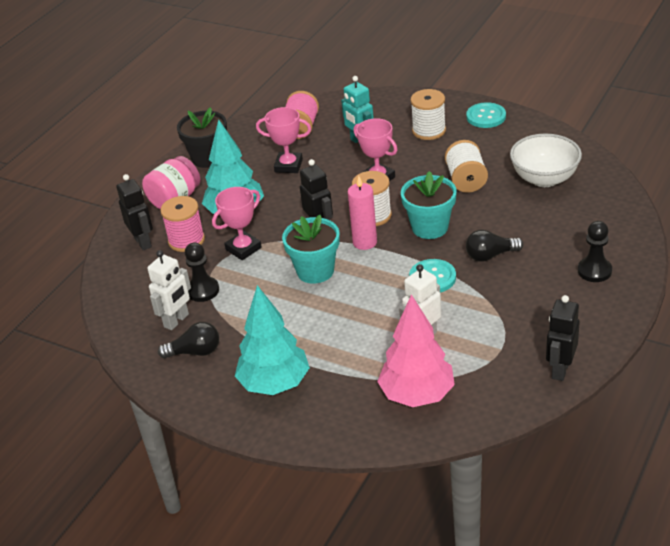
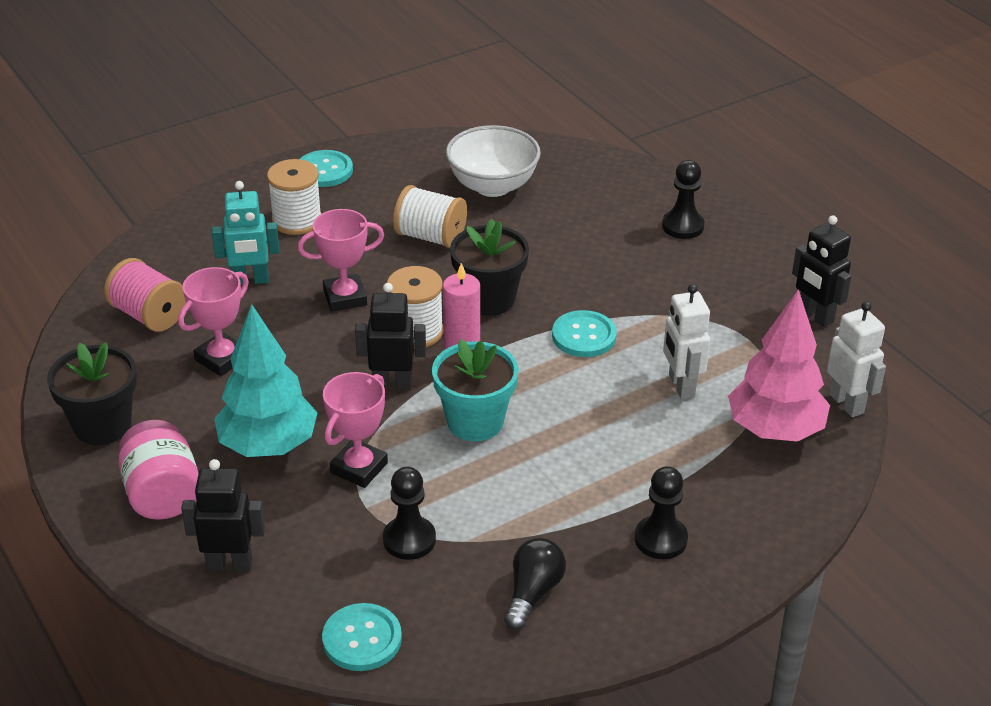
camera: 65 degrees left, 0 degrees up
white robot [147,250,191,330] -> white robot moved to [827,301,886,417]
pink spool [160,196,205,252] -> none
pink trophy [212,187,262,260] -> pink trophy turned 45 degrees clockwise [323,372,388,488]
turquoise tree [235,285,310,395] -> black pawn [635,466,688,559]
turquoise flower pot [401,171,457,239] -> black flower pot [450,219,529,316]
black light bulb [466,230,523,262] -> none
none -> turquoise button [322,603,402,671]

